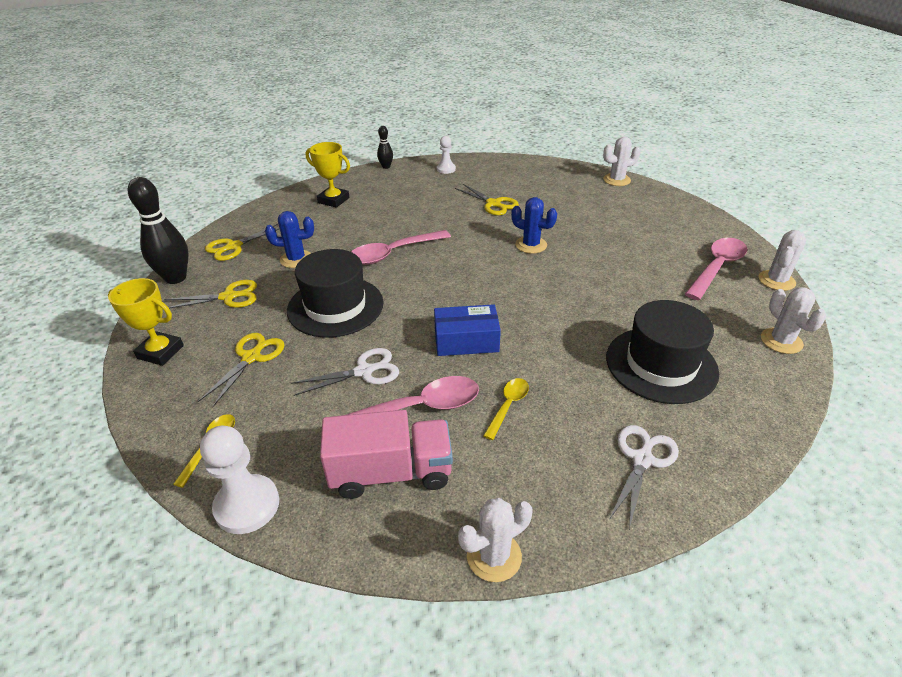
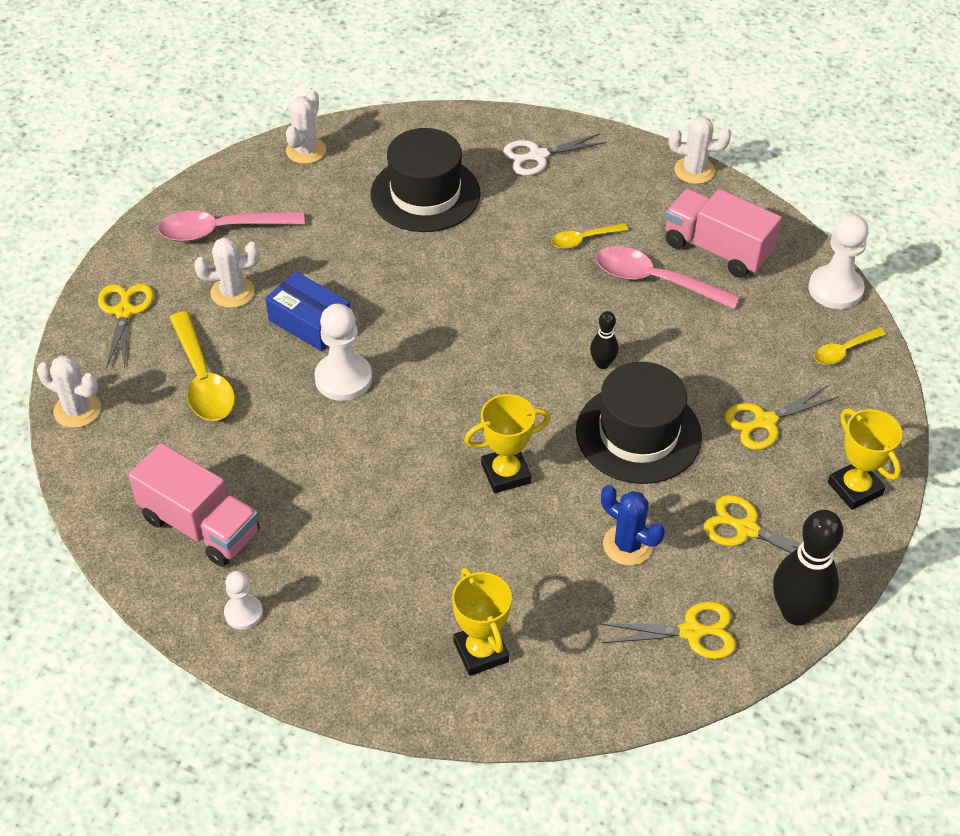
camera: 140 degrees left, 10 degrees up
white scissors [291,348,399,396] -> none
pink spoon [351,230,451,265] -> yellow trophy [464,394,550,493]
black bowling pin [377,126,393,169] -> black bowling pin moved to [590,311,619,369]
blue box [434,304,501,356] -> blue box moved to [265,271,350,351]
yellow scissors [455,184,519,215] -> yellow scissors moved to [98,284,154,369]
blue cactus [511,197,557,254] -> white pawn [314,304,372,401]
white cactus [758,230,806,291] -> white cactus moved to [194,237,259,308]
none -> pink truck [128,443,260,567]
none -> yellow spoon [169,311,235,421]

